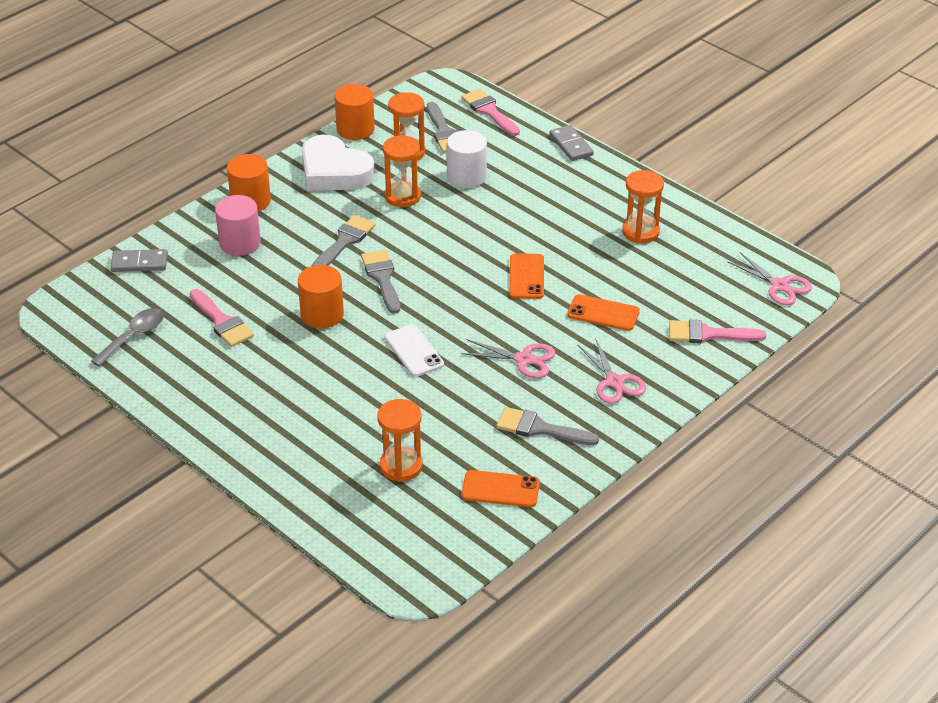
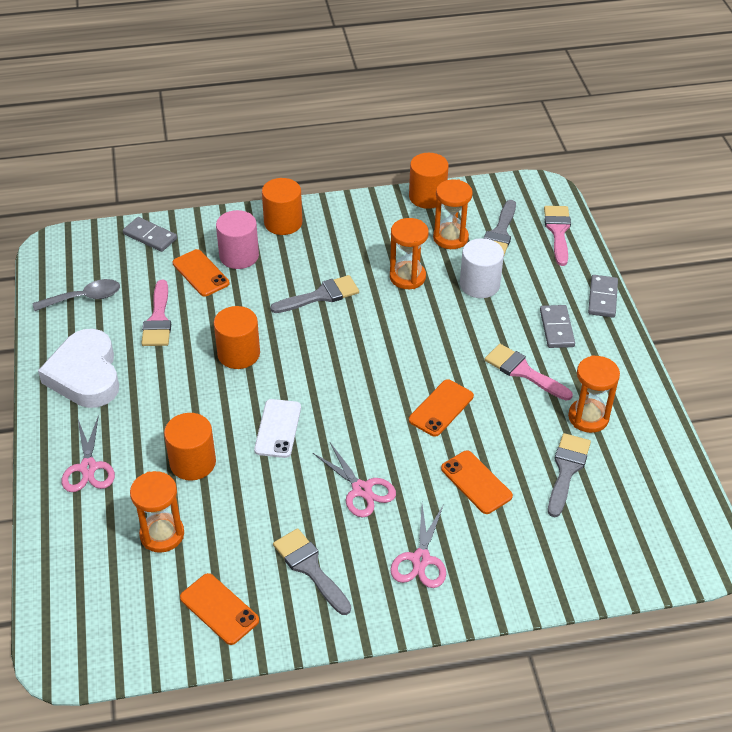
camera: 35 degrees right, 5 degrees up
white heart [302,135,375,190] -> white heart moved to [38,329,119,408]
grey brush [361,250,400,314] -> grey brush moved to [548,433,591,517]
pink brush [669,320,766,343] -> pink brush moved to [484,344,573,401]
pink scissors [727,252,812,305] -> pink scissors moved to [62,415,115,492]
none -> orange cylinder [164,413,216,481]
none -> orange phone [173,249,230,297]
none -> grey domino [540,305,575,348]

